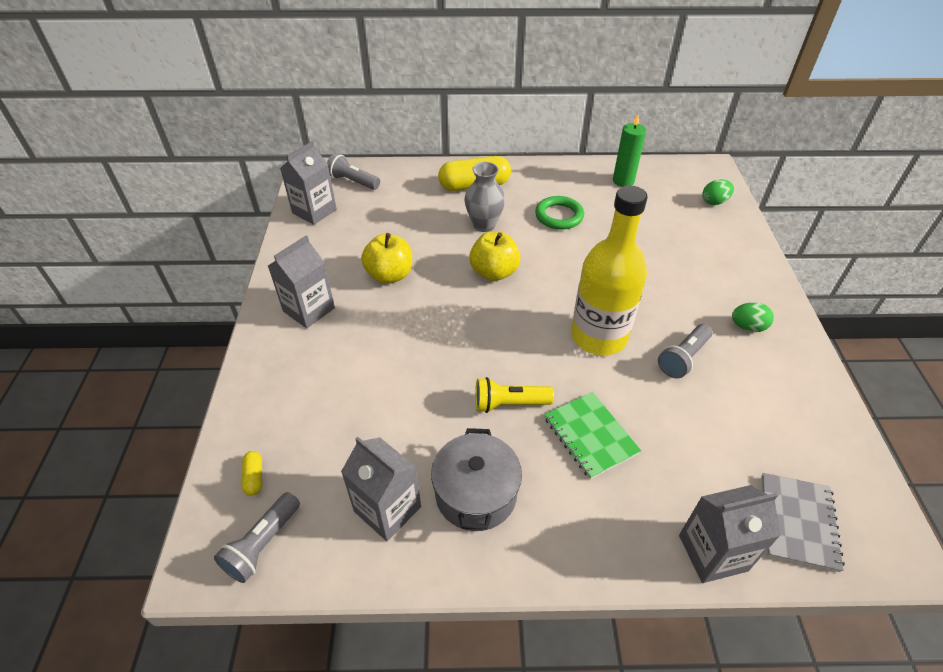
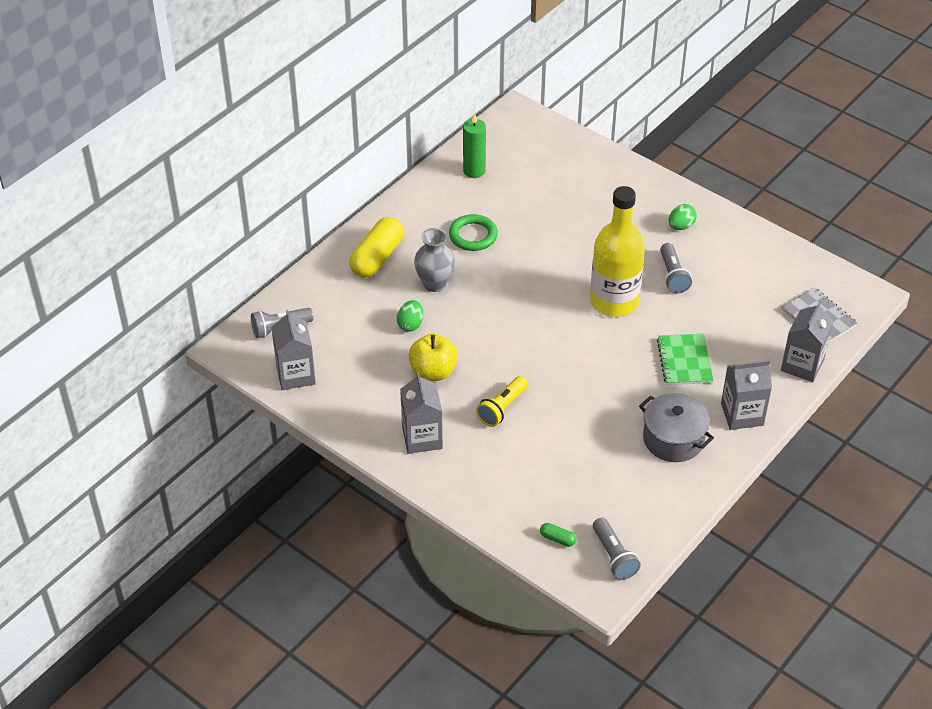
camera: 50 degrees left, 0 degrees up
yellow capsule [242,451,262,496] -> green capsule [540,523,576,547]
grey carton [341,437,421,541] -> grey carton moved to [721,360,772,430]
yellow apple [469,231,521,281] -> none
yellow flashlight [475,377,554,413] -> yellow flashlight moved to [476,376,528,427]
green notebook [544,392,641,479] -> green notebook turned 75 degrees clockwise [657,334,714,385]
green egg [702,179,734,205] -> green egg moved to [397,300,423,332]

